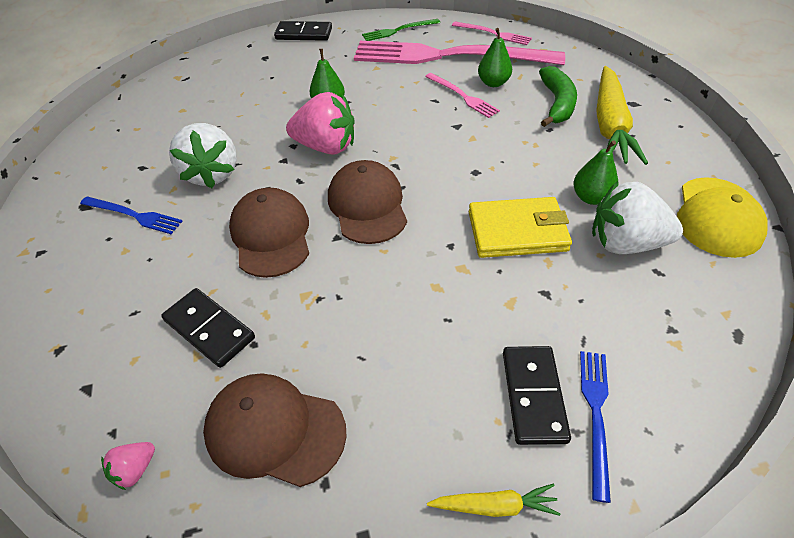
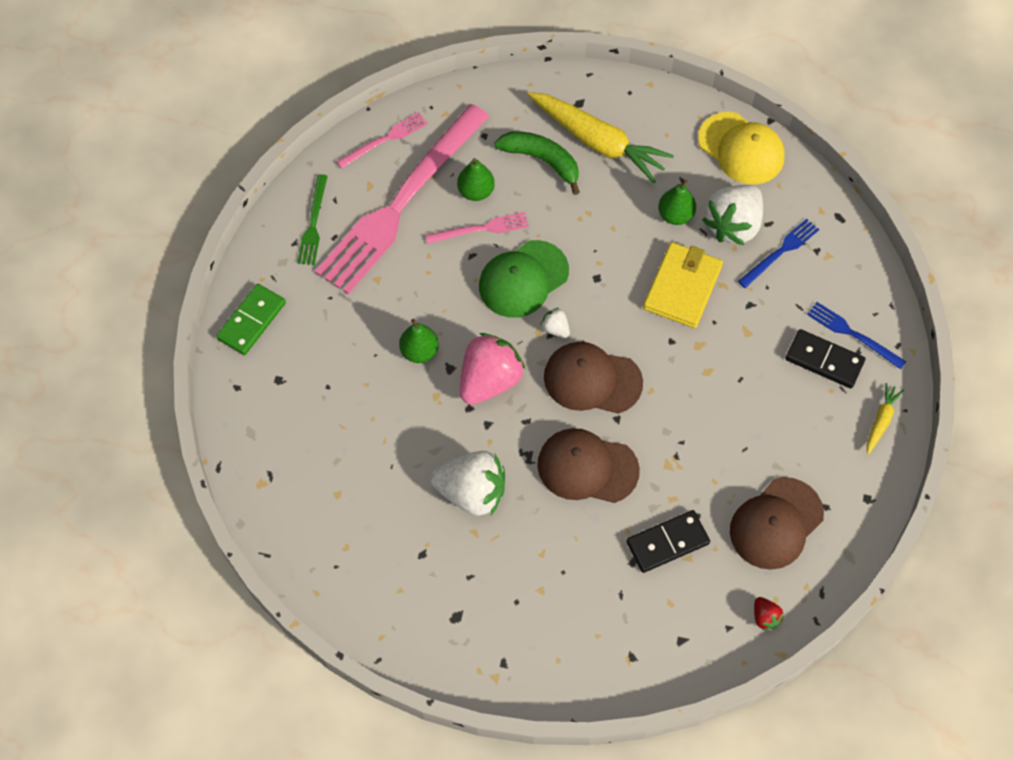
camera: 65 degrees left, 15 degrees up
blue fork [80,197,183,234] -> blue fork moved to [738,219,819,288]
pink strawberry [101,442,155,490] -> red strawberry [754,597,784,630]
black domino [274,21,332,41] -> green domino [216,284,286,355]
none -> green cap [479,240,569,318]
none -> white strawberry [540,308,570,338]

